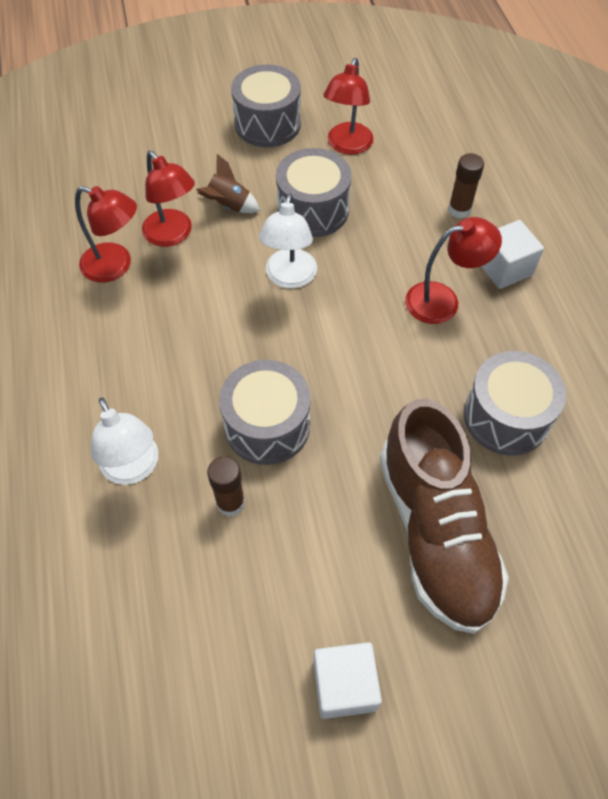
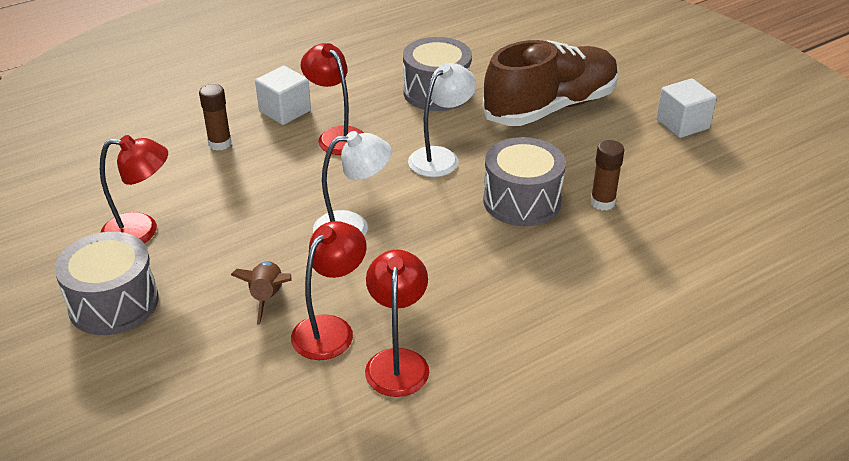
camera: 110 degrees left, 20 degrees down
white lamp [91,398,158,485] -> white lamp moved to [408,63,477,177]
grey drum [276,148,352,237] -> none

